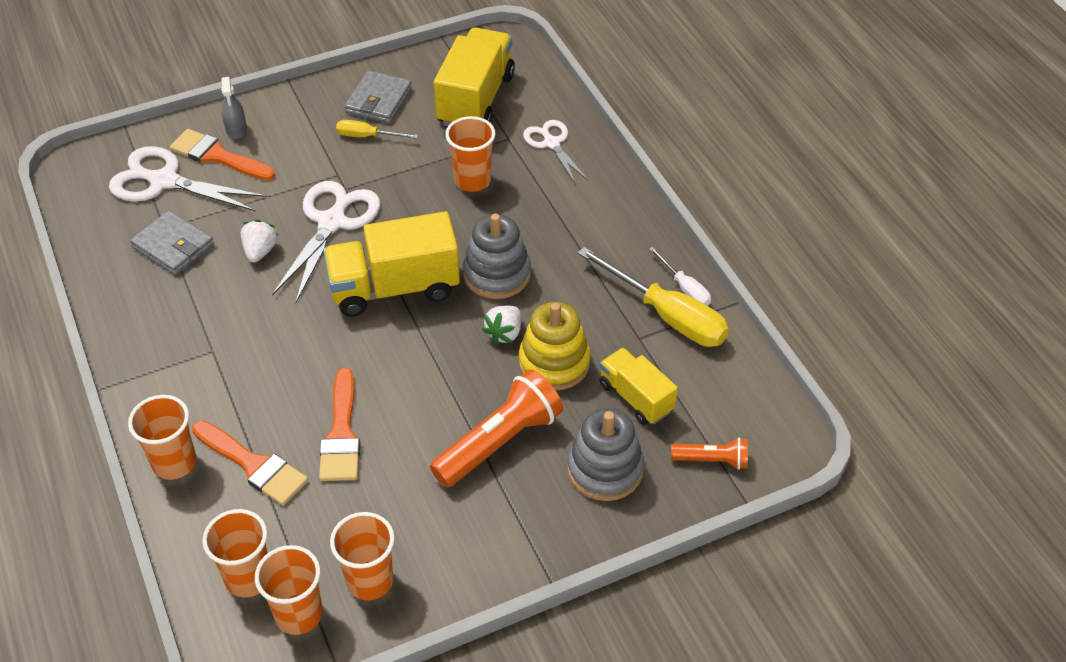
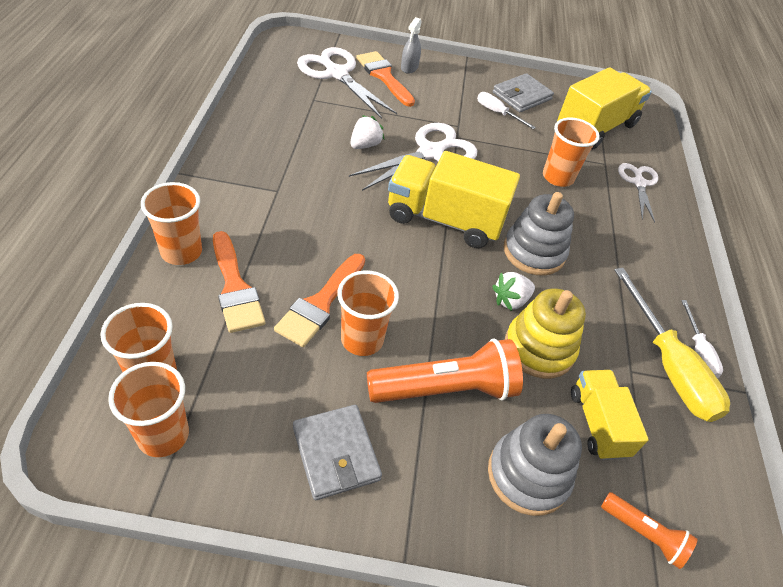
camera: 25 degrees right, 0 degrees up
grey wallet [130,210,214,275] -> grey wallet moved to [293,405,382,500]
orange cup [330,512,395,600] -> orange cup moved to [337,270,399,356]
yellow screwdriver [336,120,418,139] -> white screwdriver [477,92,536,129]

